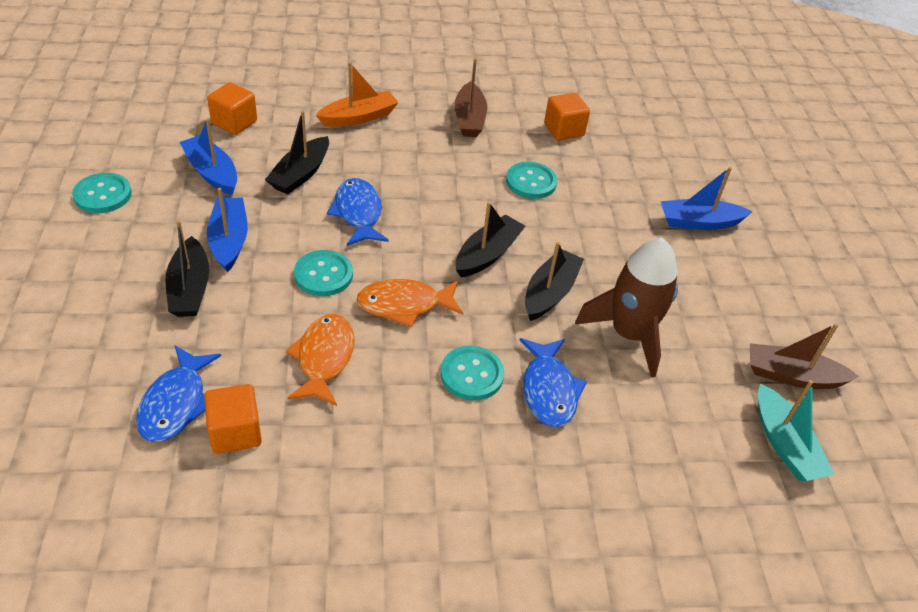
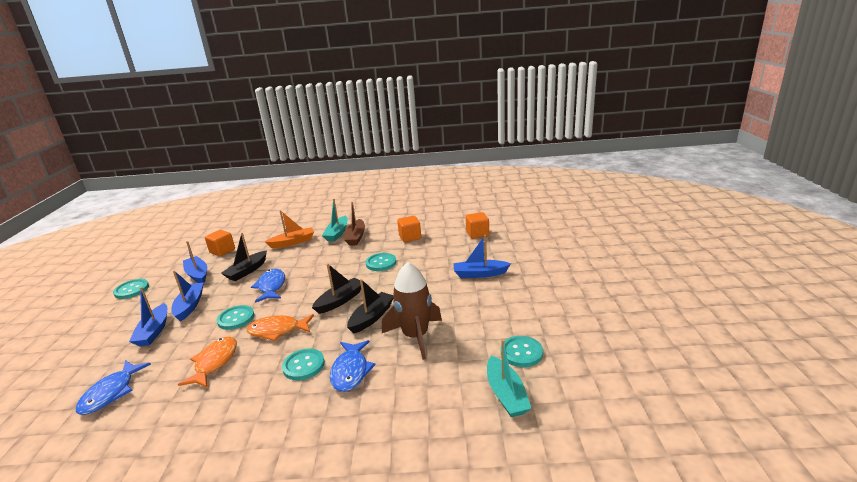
camera: 10 degrees right, 20 degrees down
black boat [165,220,209,317] -> blue boat [129,287,167,346]
orange cube [204,384,262,454] -> orange cube moved to [466,212,489,239]
brown boat [750,323,859,389] -> turquoise button [501,336,543,367]
none -> turquoise boat [322,199,348,242]

